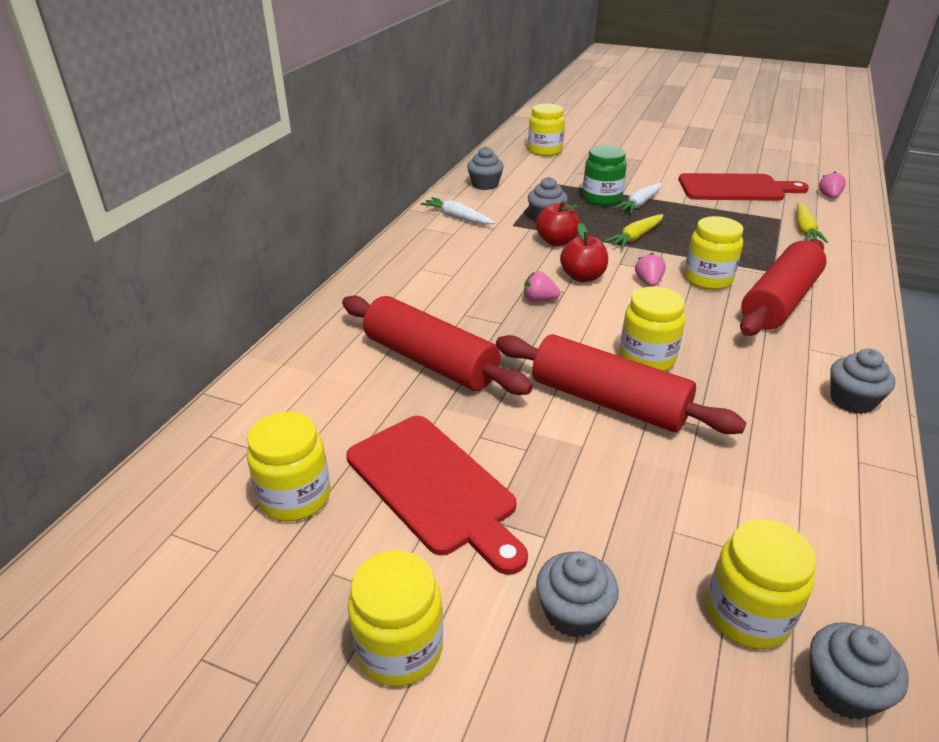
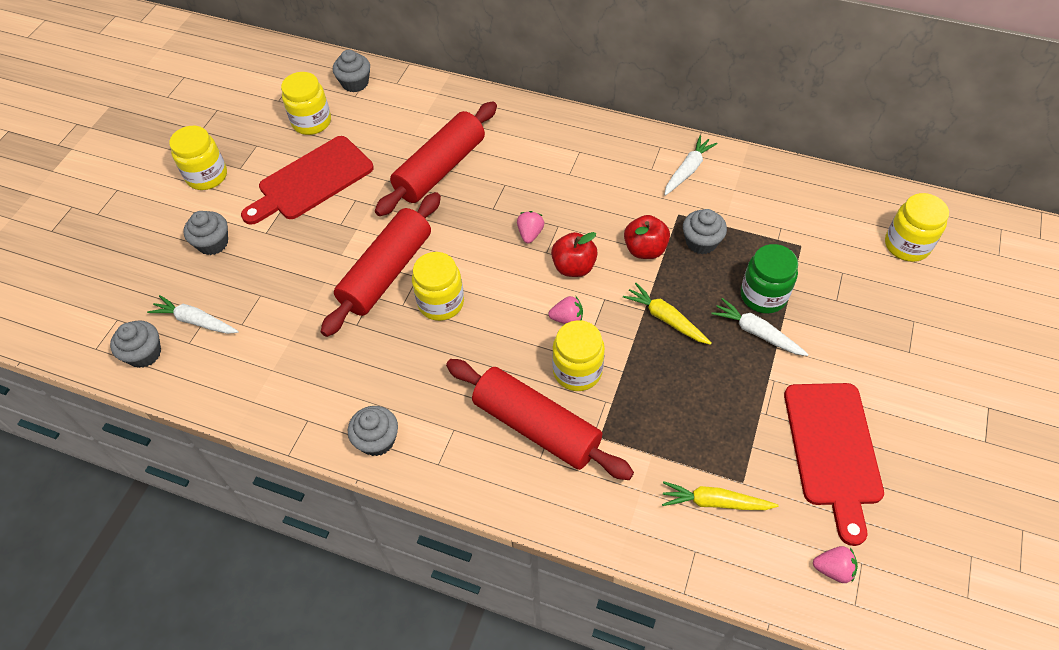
camera: 90 degrees right, 20 degrees up
grey cupcake [467,147,504,190] -> grey cupcake moved to [333,50,370,92]
yellow jar [706,519,816,649] -> white carrot [147,295,239,334]

